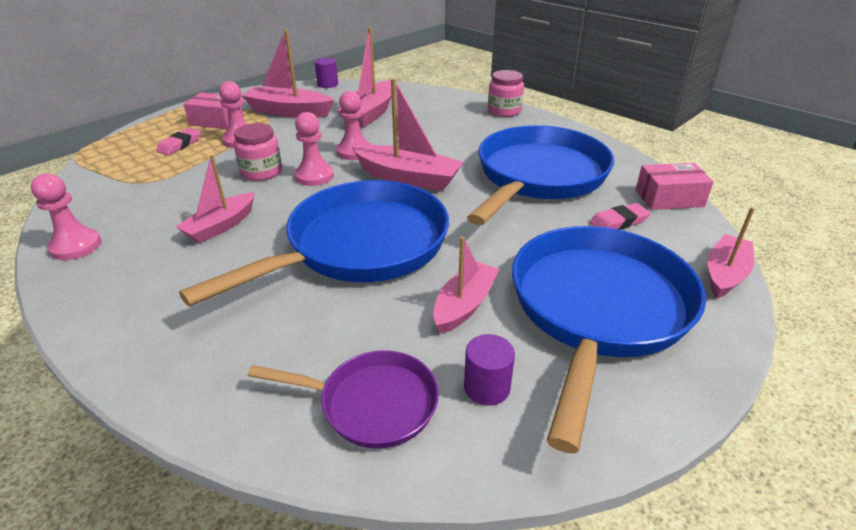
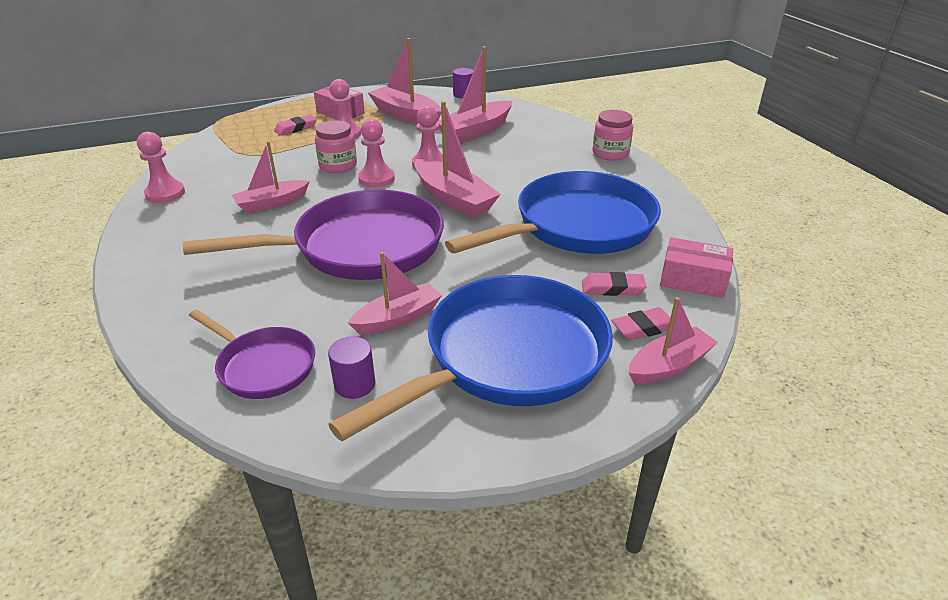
camera: 25 degrees right, 0 degrees up
blue pan [179,180,449,307] -> purple pan [183,189,444,280]
none -> pink eraser [611,307,671,341]

